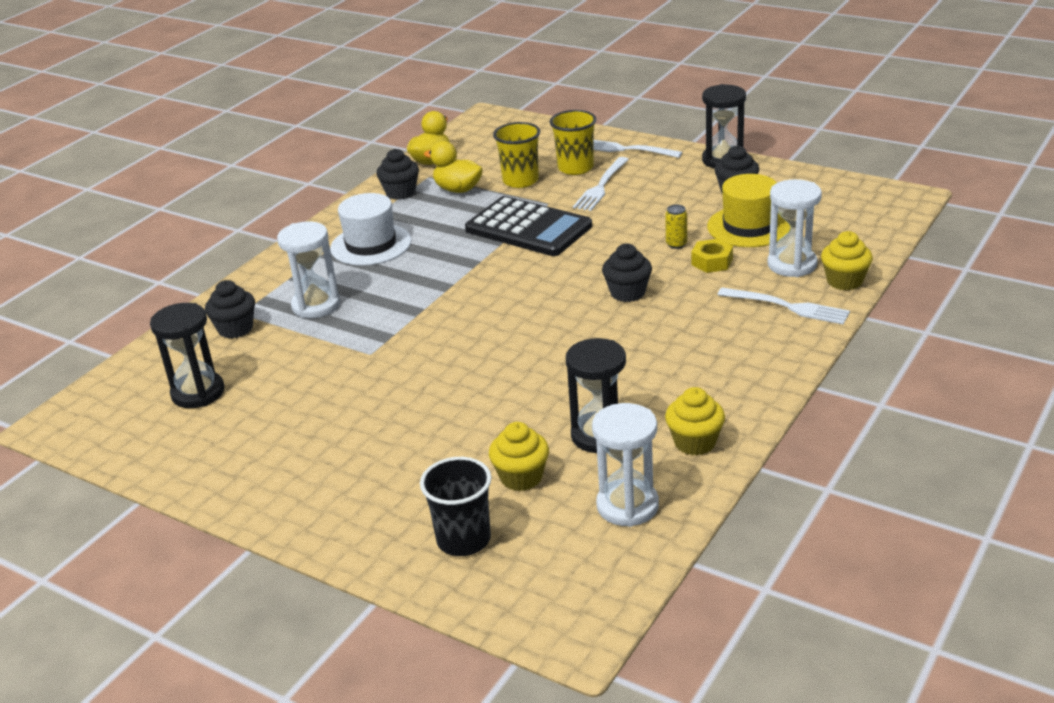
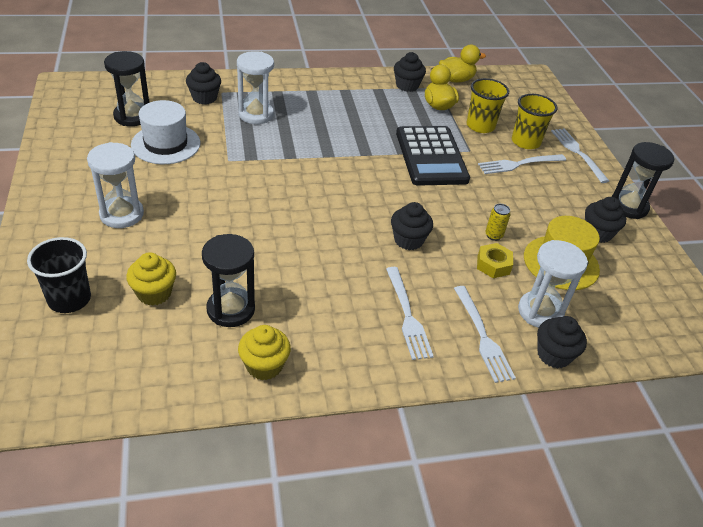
camera: 40 degrees right, 10 degrees up
white hat [330,193,412,266] -> white hat moved to [131,100,200,164]
white hourglass [592,403,659,527] -> white hourglass moved to [87,142,144,228]
yellow cupcake [821,231,873,290] -> black cupcake [537,316,587,369]
none -> white fork [386,267,434,360]

